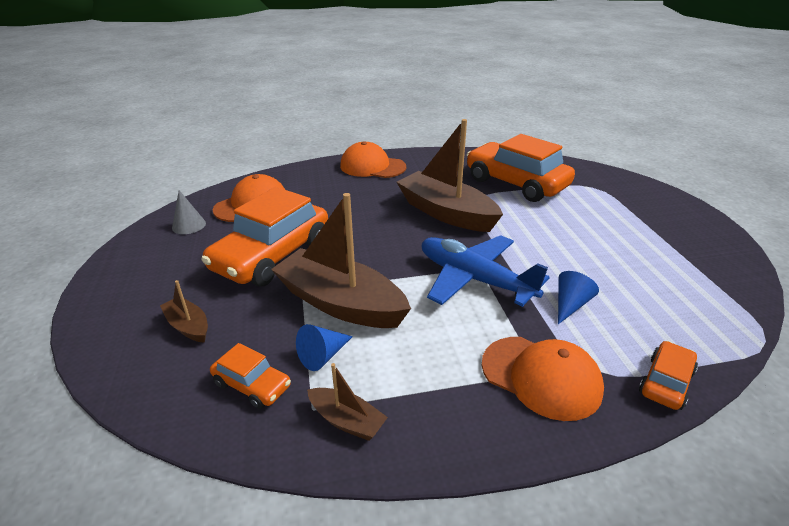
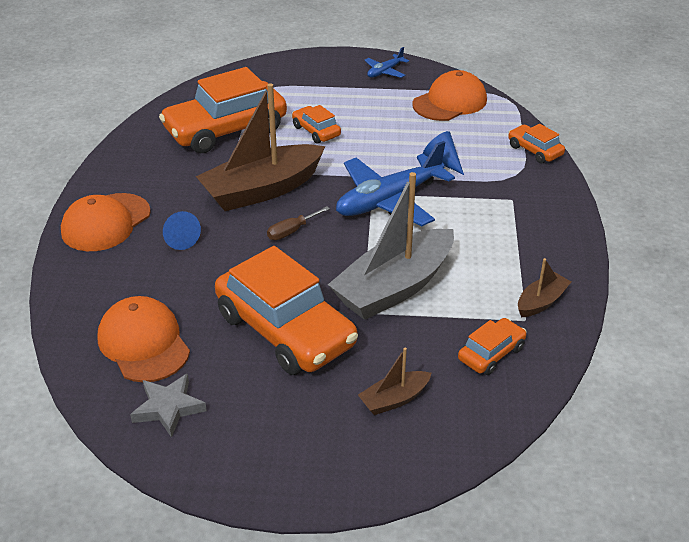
camera: 75 degrees left, 5 degrees up
grey cone [172,190,206,234] -> grey star [130,374,207,438]
brown boat [271,193,411,328] -> grey boat [328,172,454,320]
blue cone [296,324,353,371] -> blue cone moved to [163,211,201,250]
orange cap [482,337,604,421] -> orange cap moved to [412,70,487,121]
none -> brown screwdriver [267,206,330,240]
none -> orange car [292,105,341,144]
none -> blue plane [364,47,409,78]

